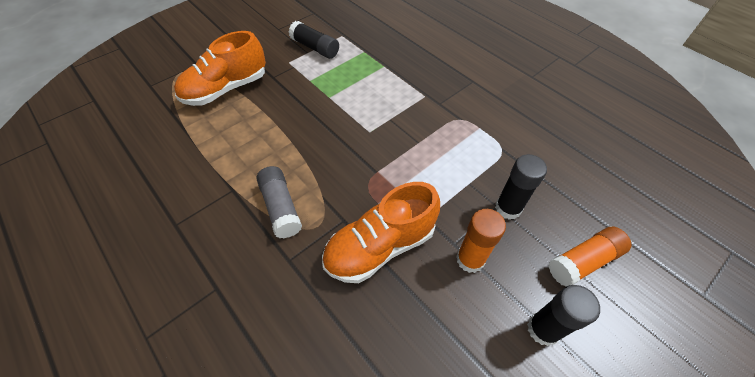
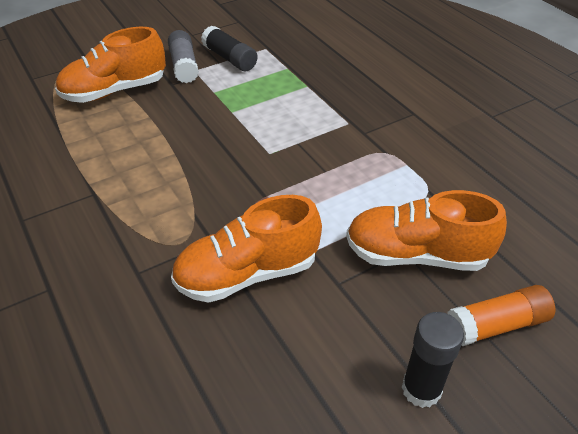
camera: 10 degrees right, 10 degrees down
grey glue stick [256,166,302,238] -> grey glue stick moved to [168,30,199,83]
orange glue stick [456,209,506,273] -> none
black glue stick [495,154,547,220] -> orange shoe [346,190,507,271]

